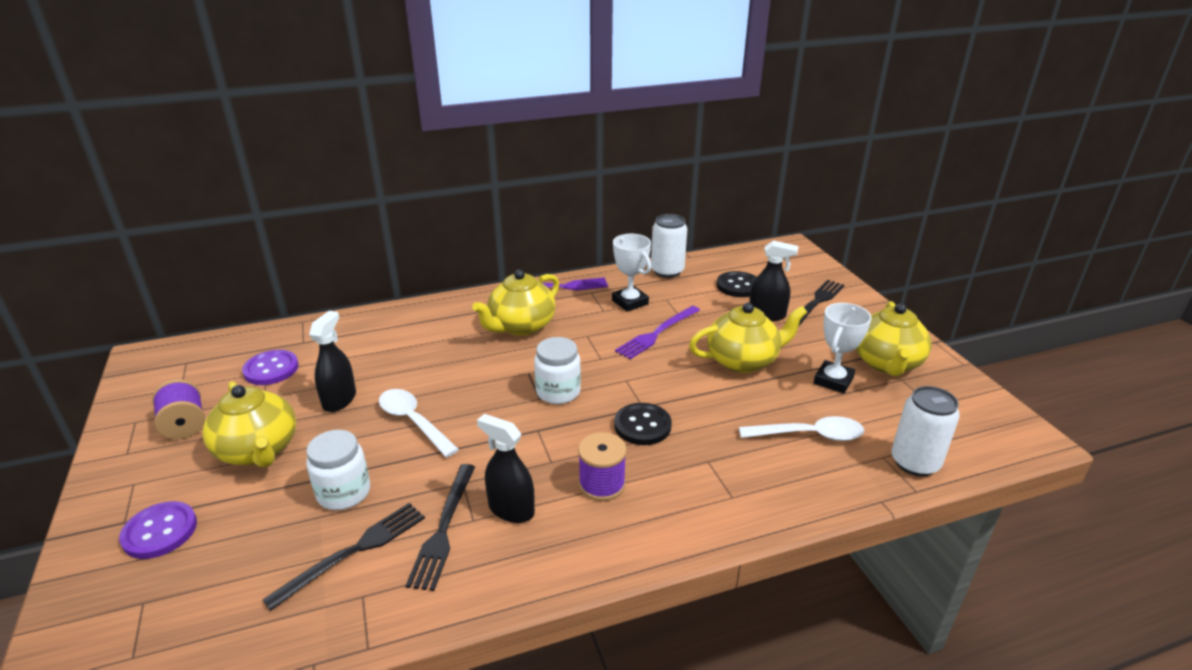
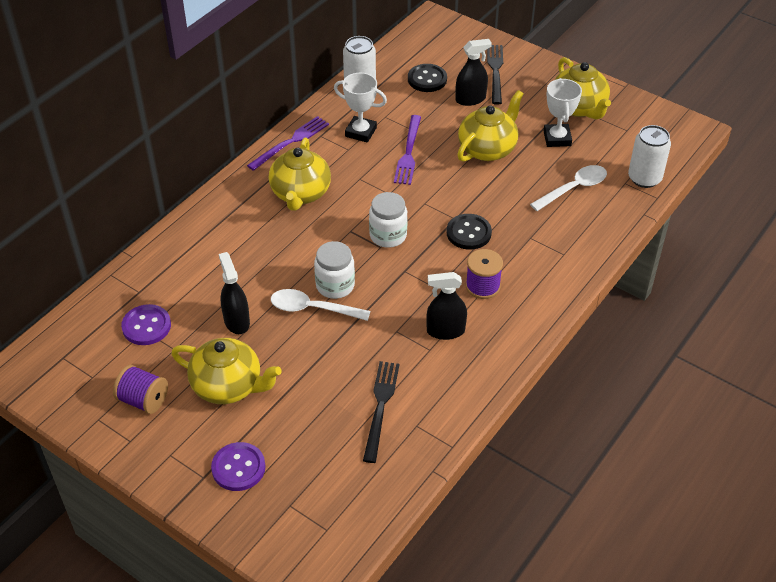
camera: 35 degrees left, 15 degrees up
white jar [306,430,370,510] -> white jar moved to [314,241,355,299]
black fork [406,464,475,591] -> none

